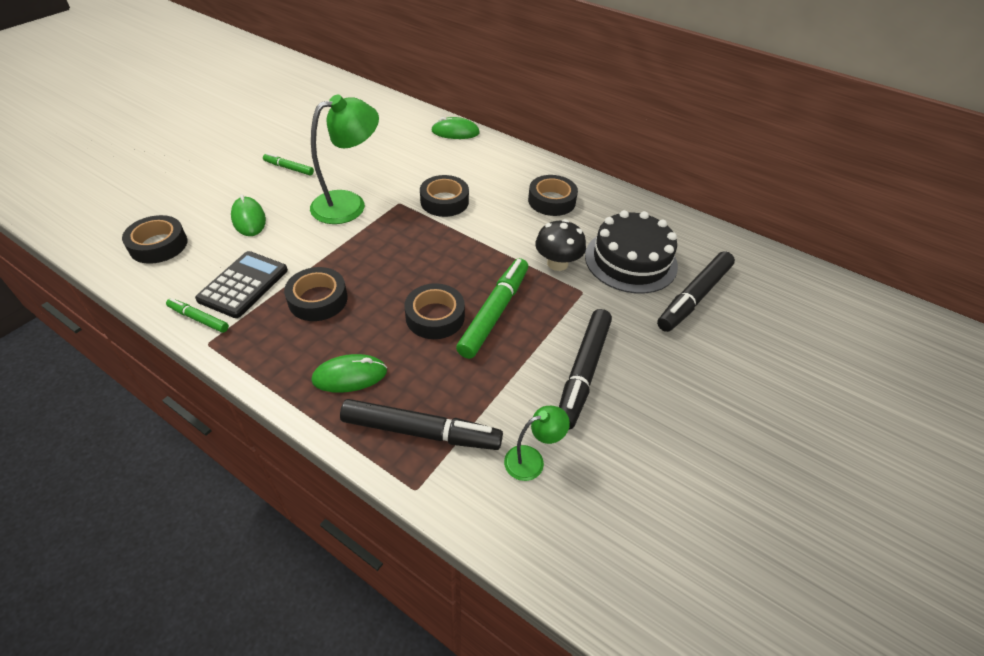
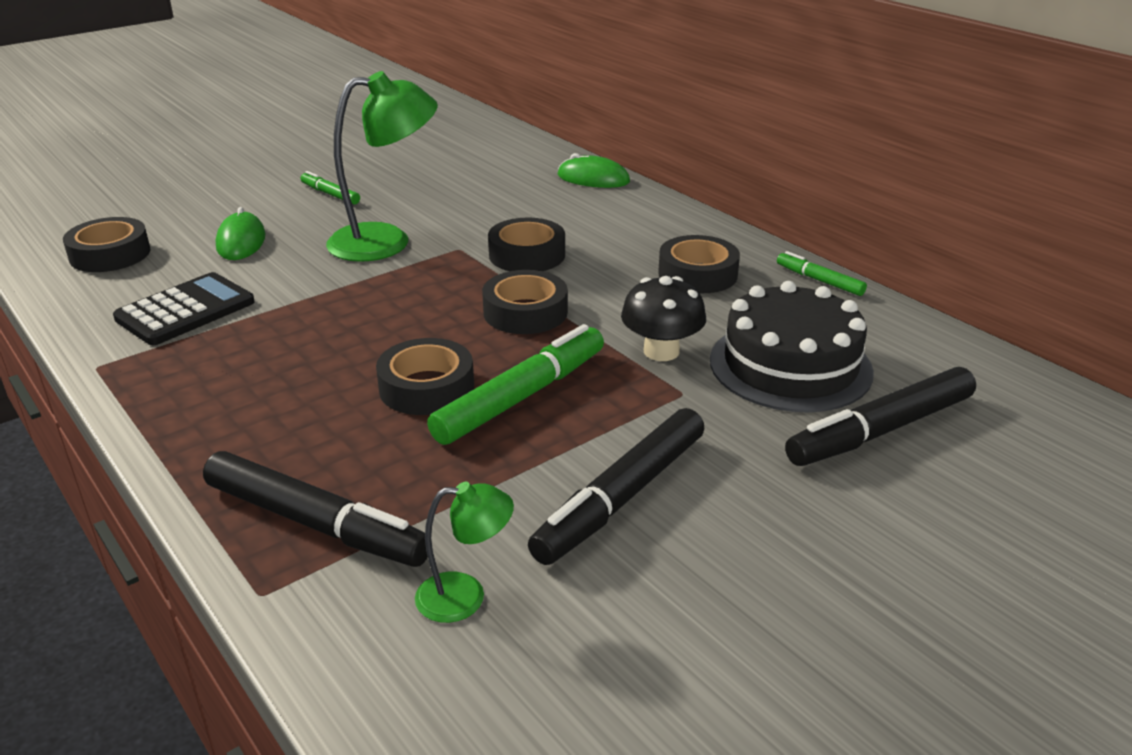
camera: 20 degrees right, 15 degrees down
green marker [166,298,229,333] -> green marker moved to [777,251,867,296]
black tape [284,267,348,321] -> black tape moved to [482,270,568,334]
green mouse [311,354,387,393] -> none

